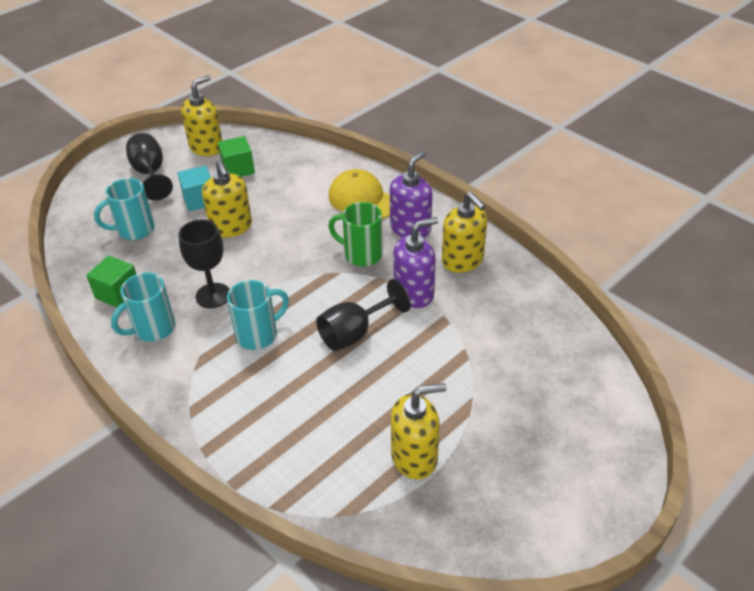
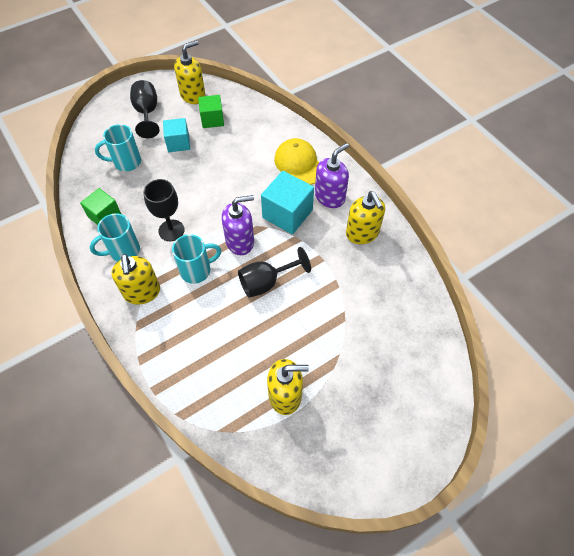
camera: 10 degrees right, 15 degrees up
yellow soap dispenser [202,160,252,238] -> yellow soap dispenser moved to [112,254,160,305]
green mug [328,202,383,266] -> turquoise cube [261,171,314,234]
purple soap dispenser [393,217,438,308] -> purple soap dispenser moved to [222,195,254,255]

